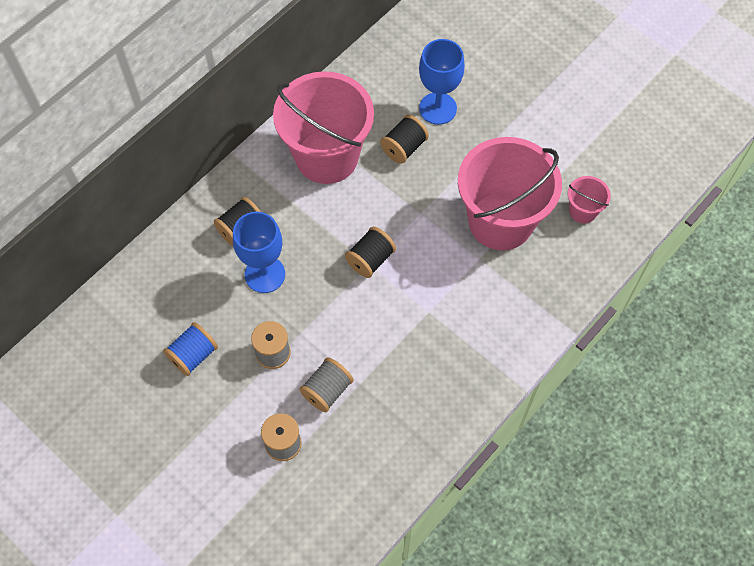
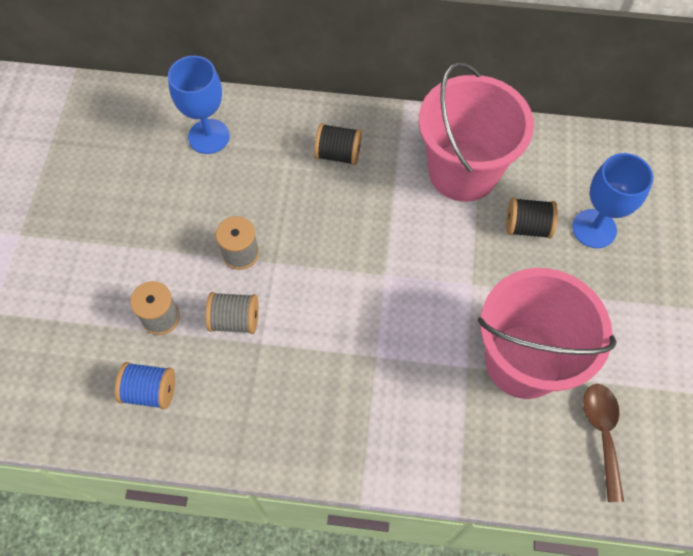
camera: 55 degrees right, 0 degrees up
blue spool [163,322,218,376] -> blue spool moved to [115,362,175,409]
blue goblet [233,212,285,293] -> blue goblet moved to [168,56,230,154]
black spool [345,227,396,278] -> none
pink bucket [568,176,611,224] -> brown spoon [583,384,624,502]

